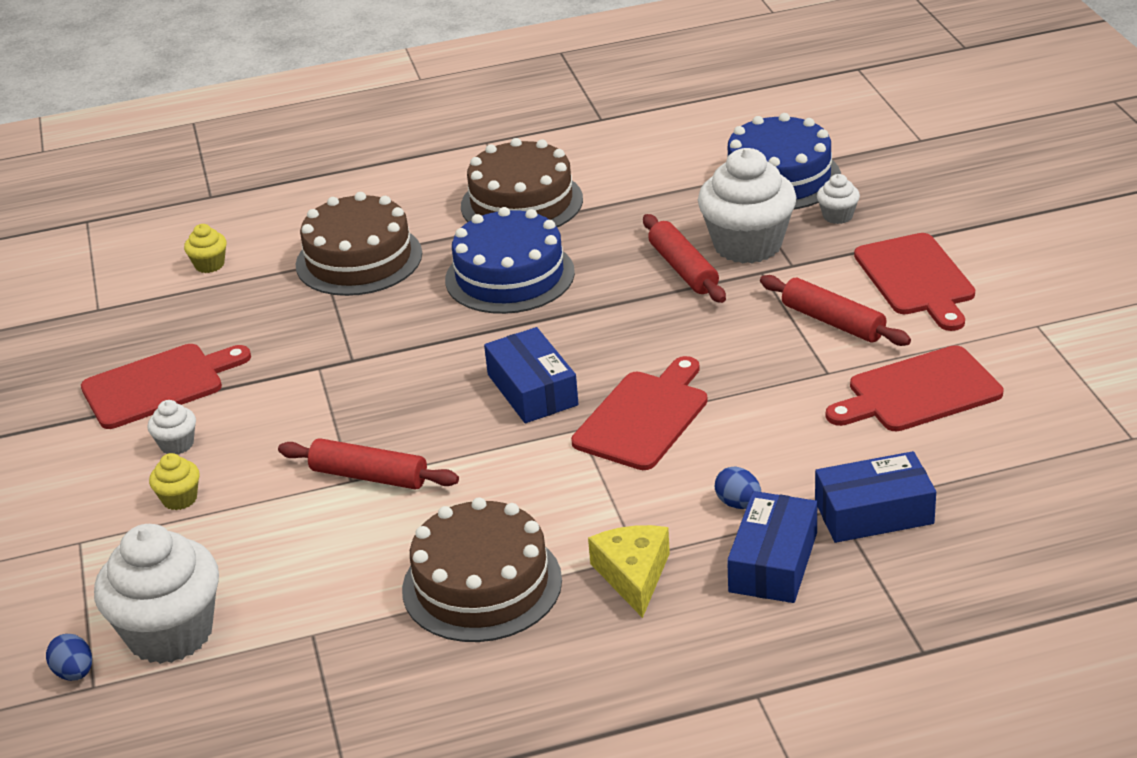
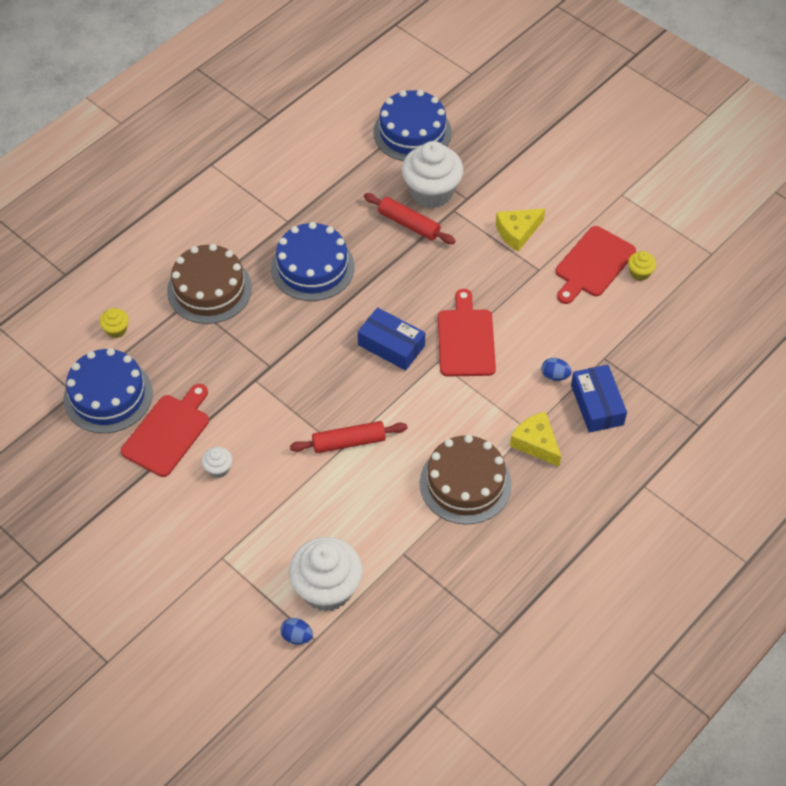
camera: 35 degrees left, 20 degrees up
yellow cupcake [149,453,200,510] -> yellow cupcake moved to [628,251,656,281]
brown cake [461,138,583,227] -> none
red rolling pin [760,275,911,346] -> yellow cheese [496,208,545,251]
blue box [815,451,936,543] -> none
white cupcake [817,174,860,224] -> none
red cutting board [854,233,975,331] -> none
none -> blue cake [63,348,153,433]

